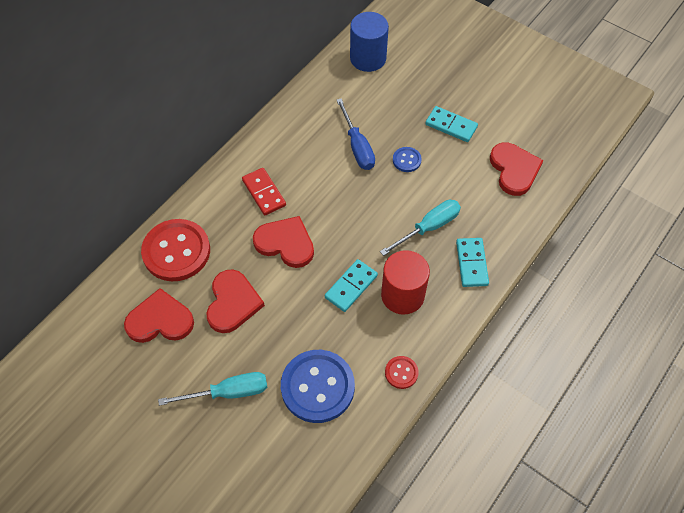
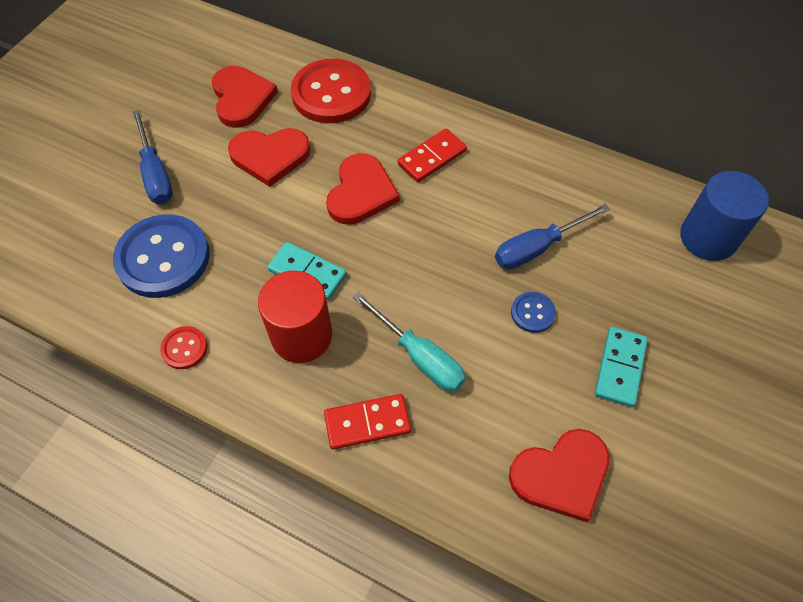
camera: 80 degrees right, 0 degrees up
turquoise screwdriver [158,372,267,406] -> blue screwdriver [132,110,173,204]
turquoise domino [456,238,489,287] -> red domino [324,394,411,450]

